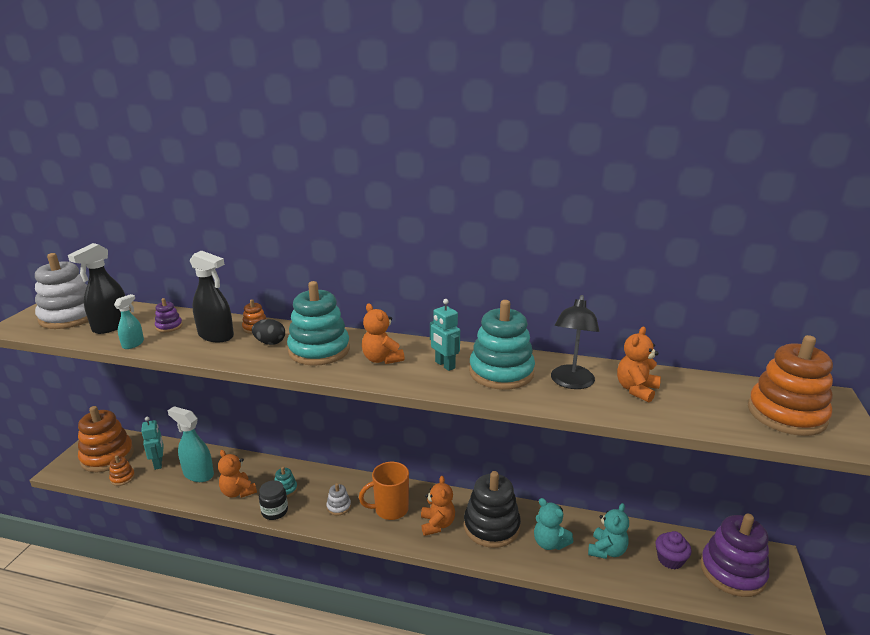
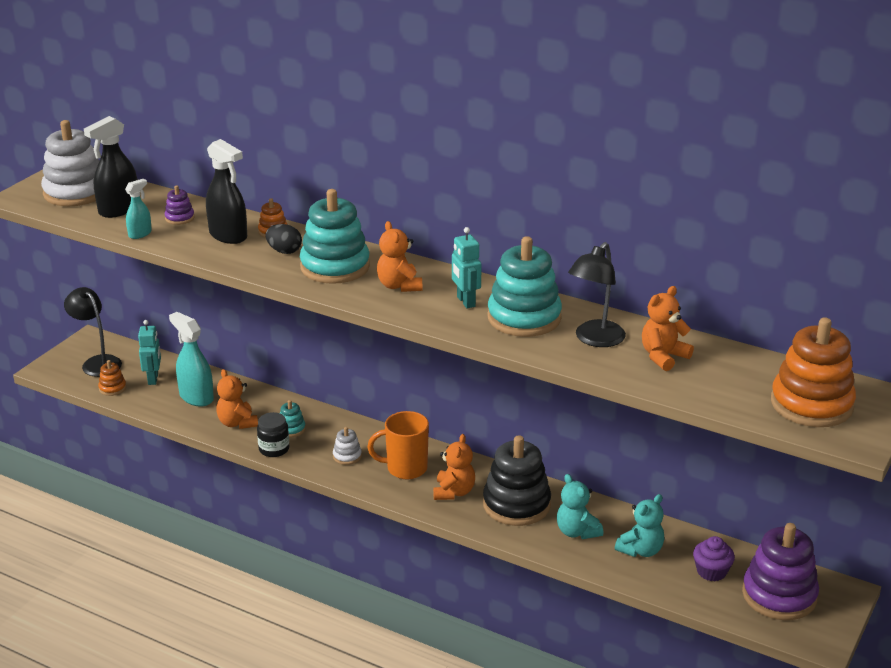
camera: 15 degrees right, 5 degrees up
orange stacking toy [78,406,134,472] -> black lamp [64,287,122,377]

